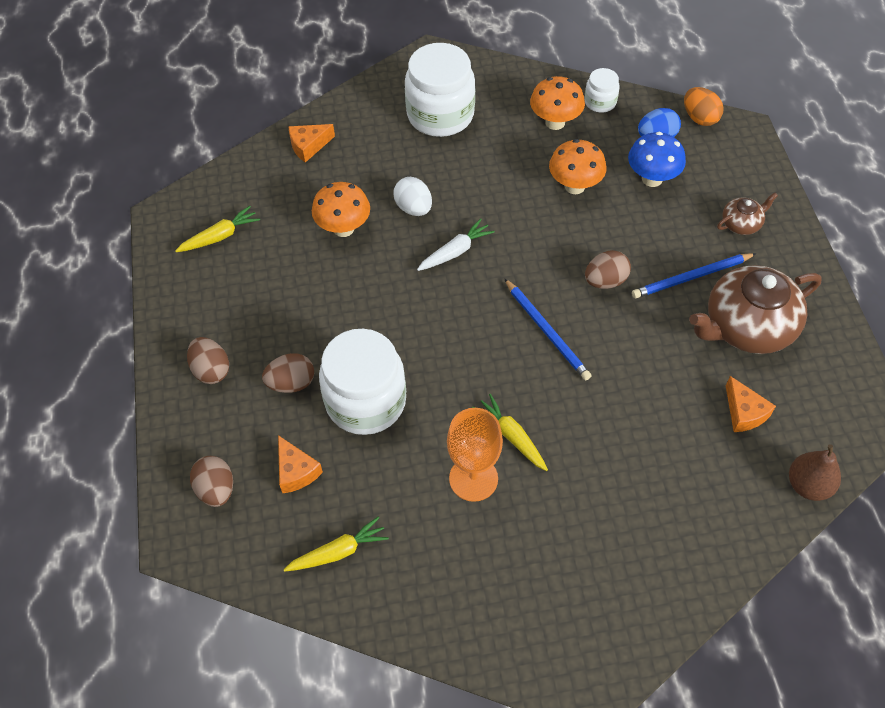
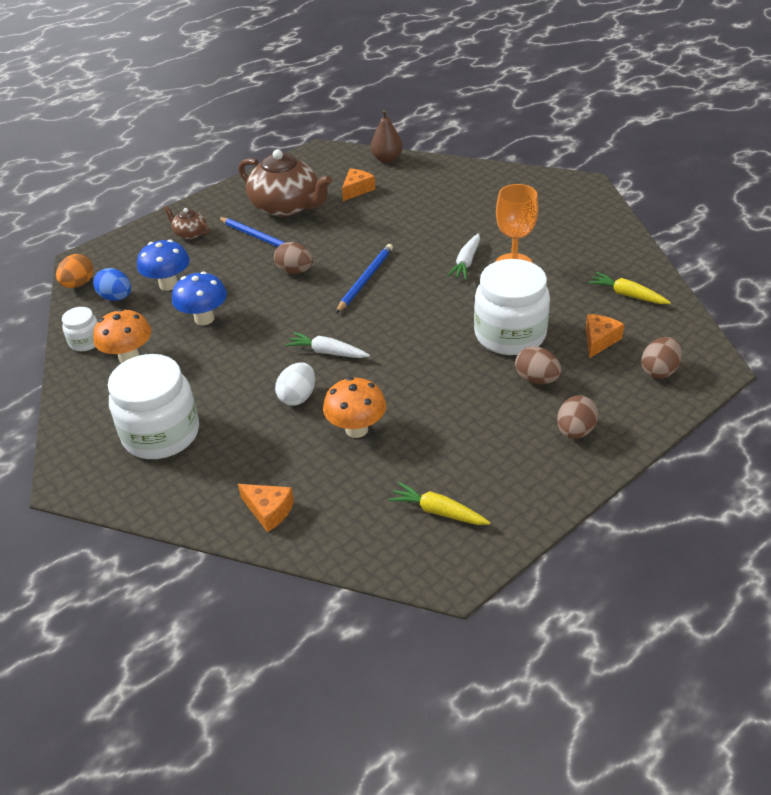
camera: 120 degrees left, 15 degrees down
yellow carrot [472,394,548,471] -> white carrot [447,233,480,280]
orange mushroom [549,139,607,194] -> blue mushroom [172,271,227,325]

